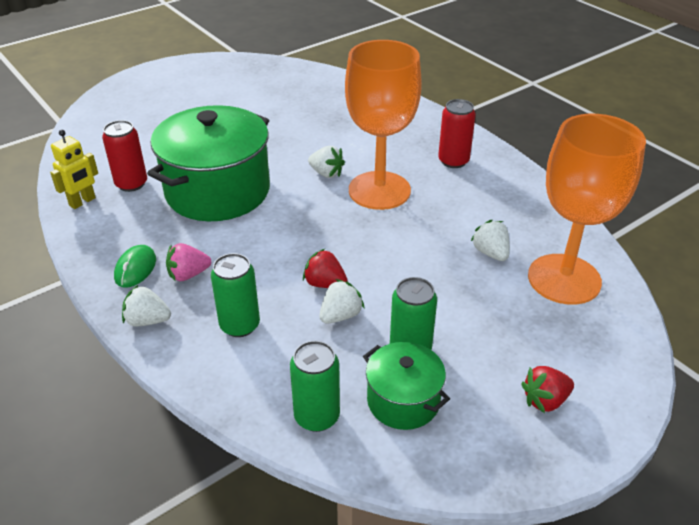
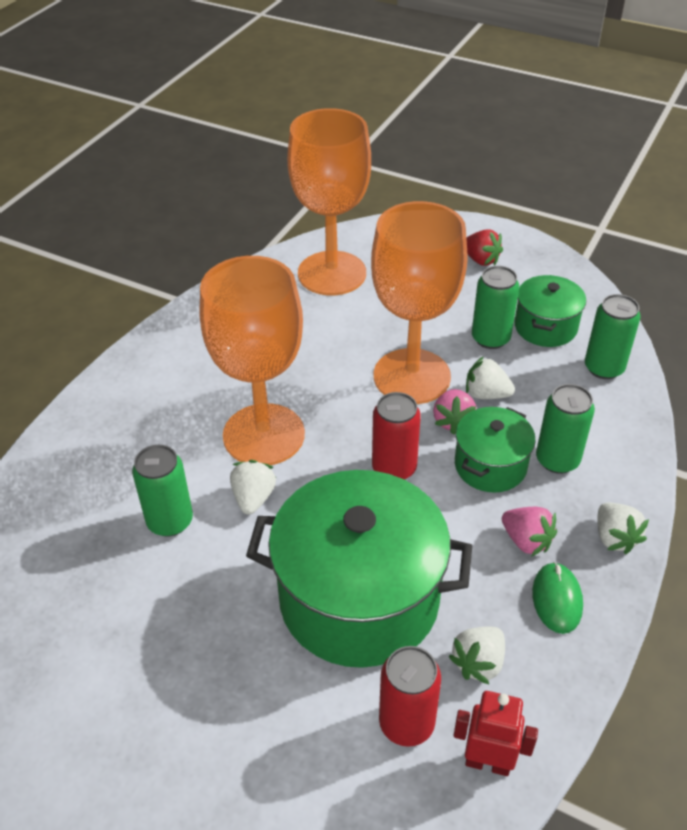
camera: 115 degrees left, 5 degrees up
yellow robot [50,130,98,209] -> red robot [453,691,538,776]
green mouse [114,245,156,288] -> green mouse turned 75 degrees counterclockwise [532,562,583,634]
red strawberry [303,249,348,288] -> pink strawberry [433,389,476,435]
red can [438,99,476,168] -> red can moved to [372,392,421,480]
white strawberry [471,220,510,261] -> white strawberry moved to [448,626,505,684]
none -> green can [132,445,193,537]
none -> orange goblet [371,201,468,404]
none -> green pot [455,407,535,493]

